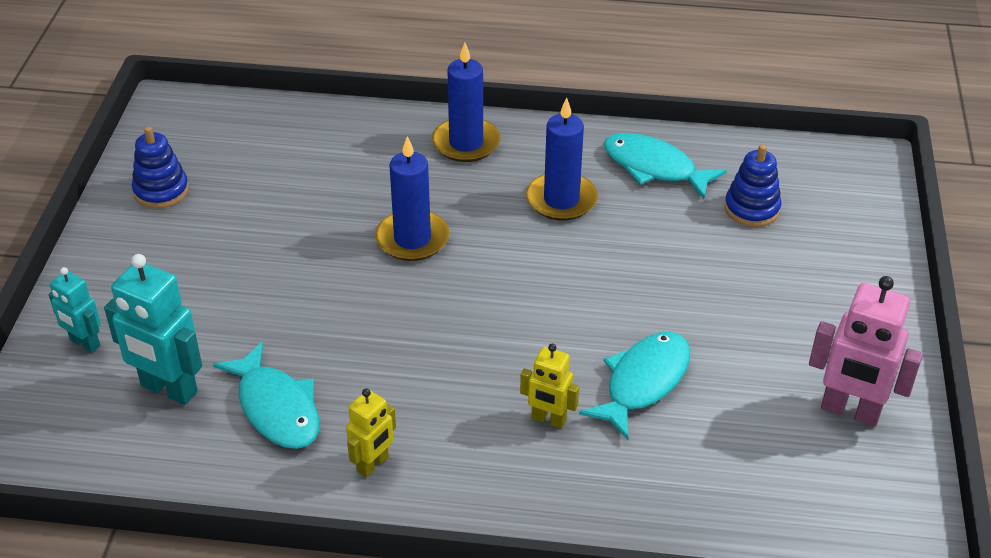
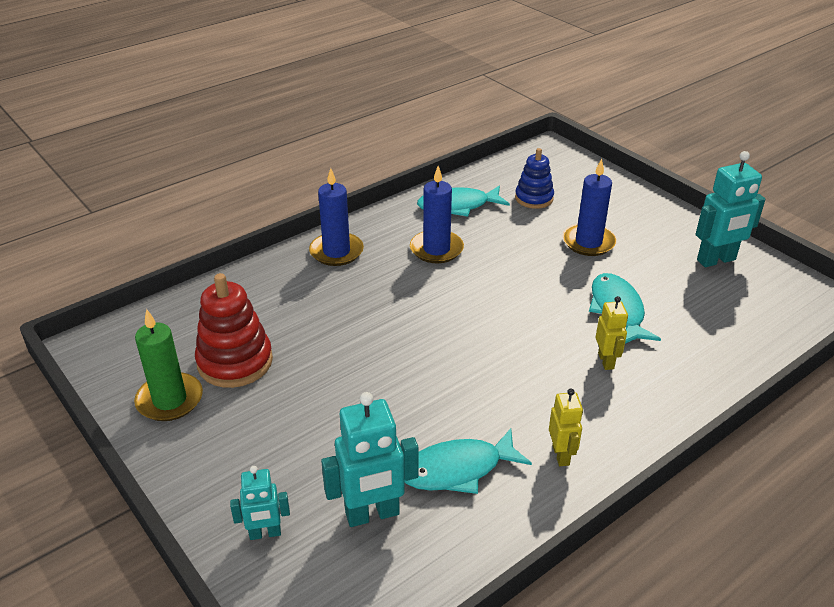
camera: 45 degrees left, 5 degrees down
blue stacking toy [132,126,189,209] -> green candle [134,309,203,421]
turquoise fish [213,341,319,449] -> turquoise fish turned 150 degrees clockwise [404,428,532,494]
blue candle [375,136,449,261] -> blue candle moved to [562,159,617,256]
yellow robot [520,344,579,429] -> yellow robot turned 75 degrees counterclockwise [596,296,628,370]
pink robot [809,276,923,427] -> turquoise robot [696,151,765,267]
none -> red stacking toy [195,273,273,388]

